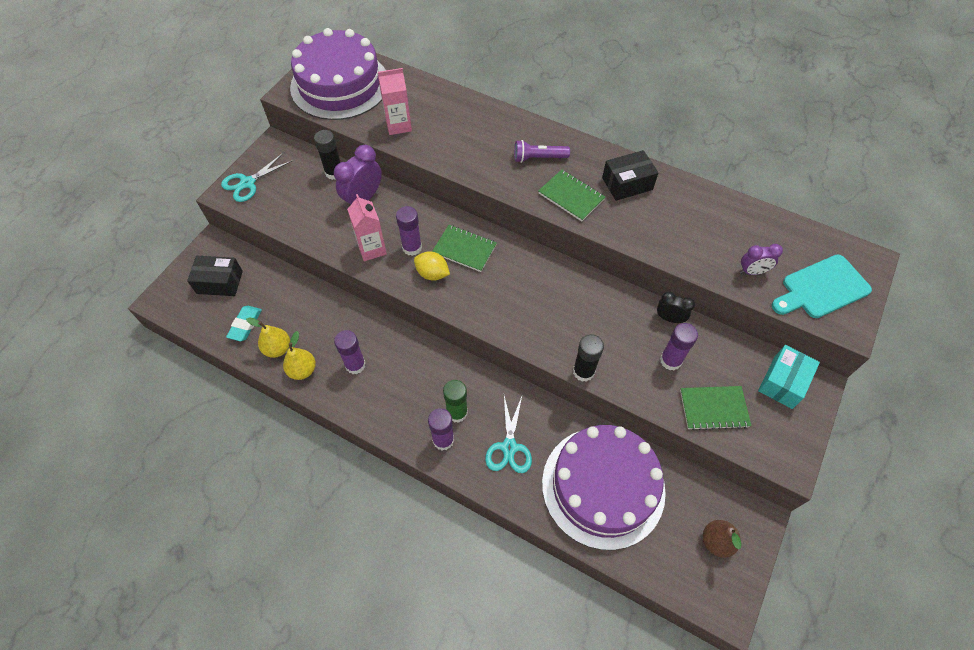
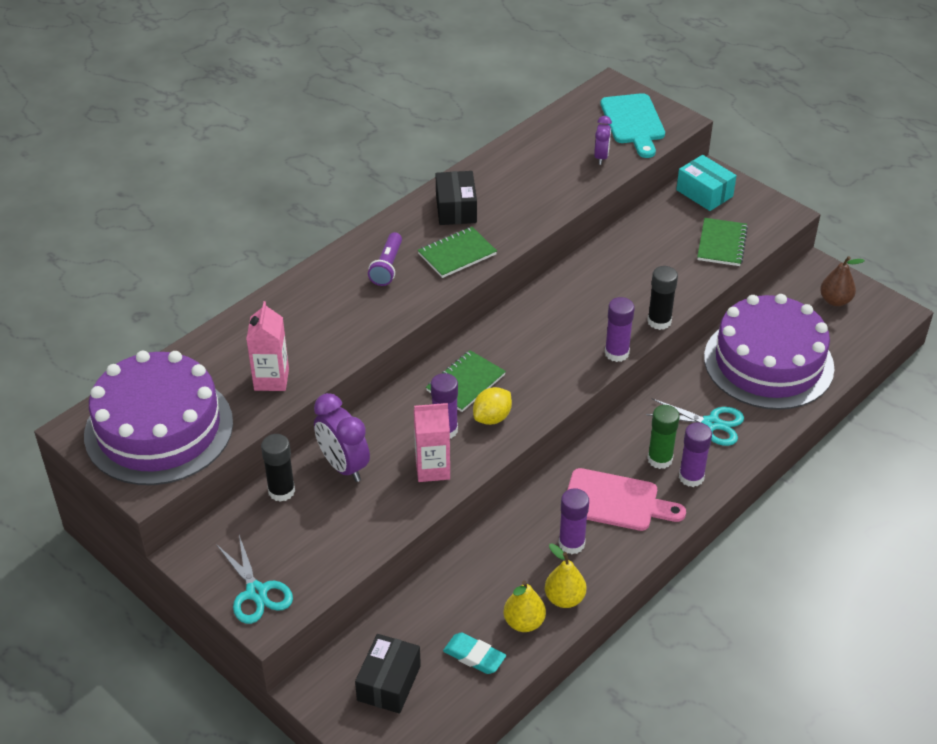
camera: 75 degrees left, 15 degrees down
black clock [657,292,695,323] -> none
purple glue stick [660,323,698,371] -> purple glue stick moved to [605,297,635,362]
none -> pink cutting board [568,468,686,531]

